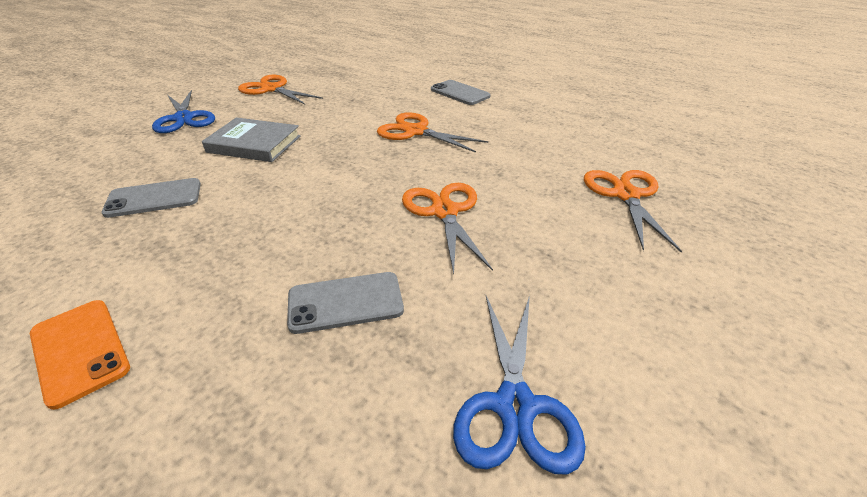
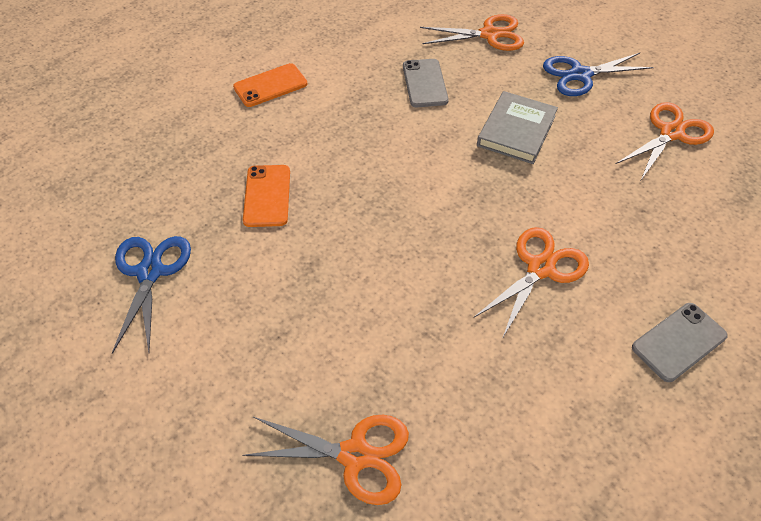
camera: 100 degrees right, 15 degrees up
grey phone [287,272,404,334] -> orange phone [243,165,290,227]
orange scissors [402,183,493,275] -> orange scissors moved to [420,14,524,51]
blue scissors [453,295,586,474] -> blue scissors turned 75 degrees clockwise [111,236,191,354]

